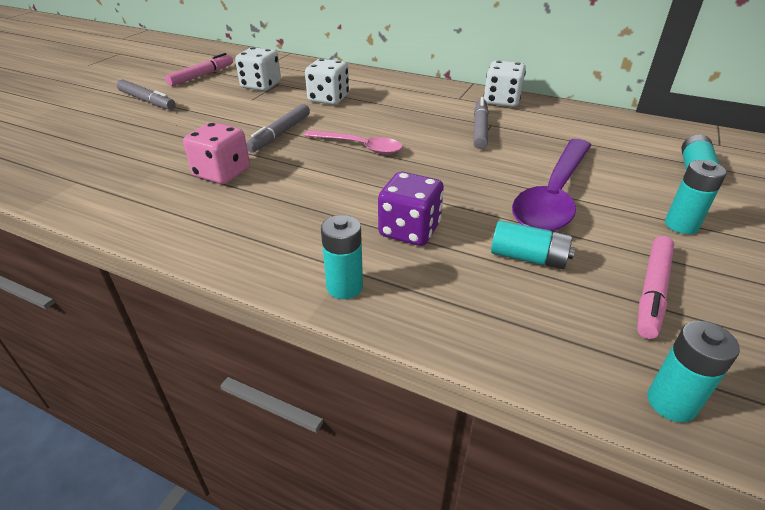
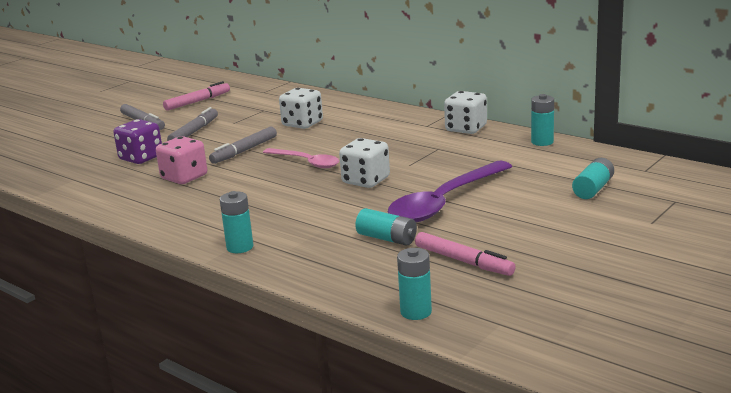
camera: 15 degrees right, 15 degrees down
white dice [235,47,281,91] -> white dice moved to [339,138,390,188]
purple dice [378,172,444,246] -> purple dice moved to [113,119,162,164]
grey marker [474,97,489,149] -> grey marker moved to [167,107,218,141]
pink marker [637,236,674,339] -> pink marker turned 90 degrees counterclockwise [415,232,516,276]
turquoise battery [665,160,727,234] -> turquoise battery moved to [531,94,554,146]

